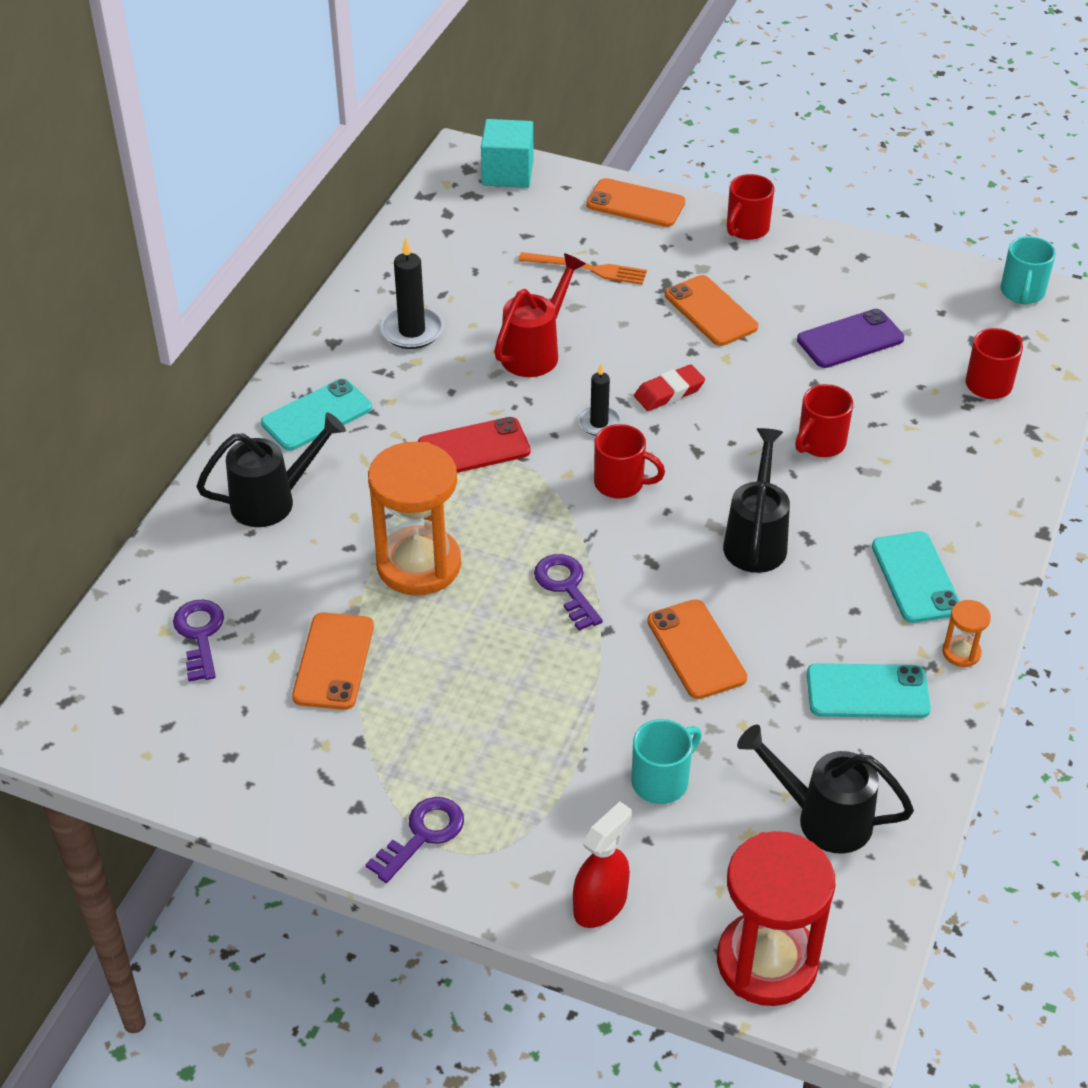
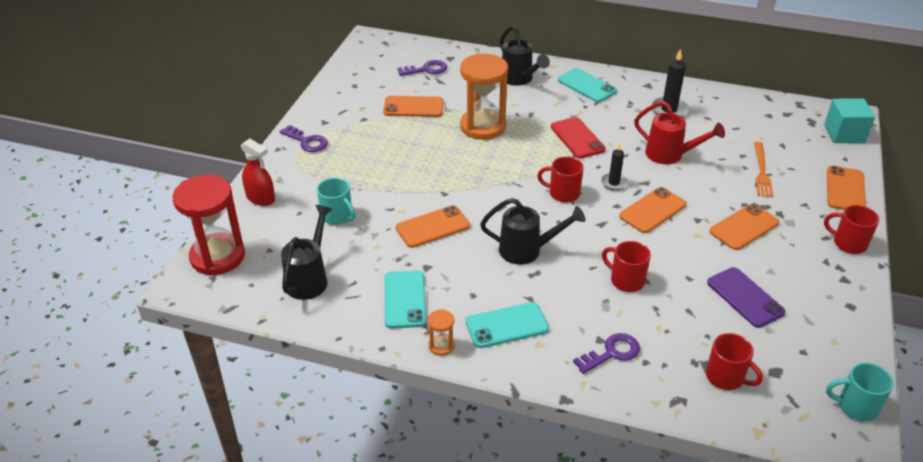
camera: 85 degrees right, 5 degrees down
purple key [534,554,603,631] -> purple key moved to [573,333,640,374]
red mug [594,424,665,498] -> red mug turned 90 degrees clockwise [537,156,584,203]
red eraser [634,364,705,411] -> orange phone [619,187,687,233]

